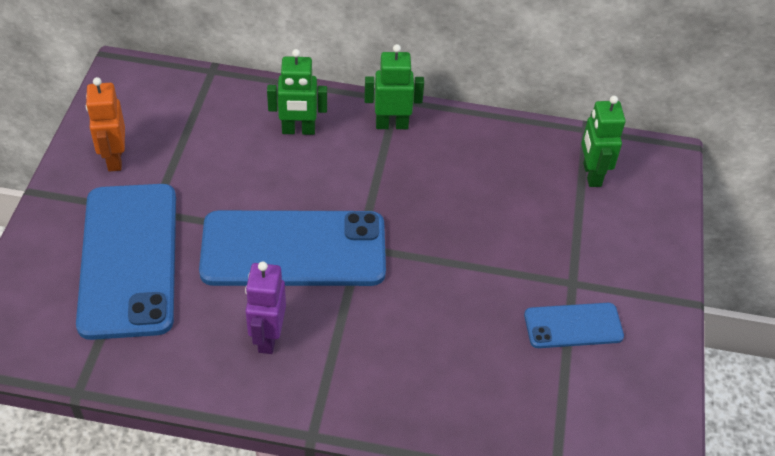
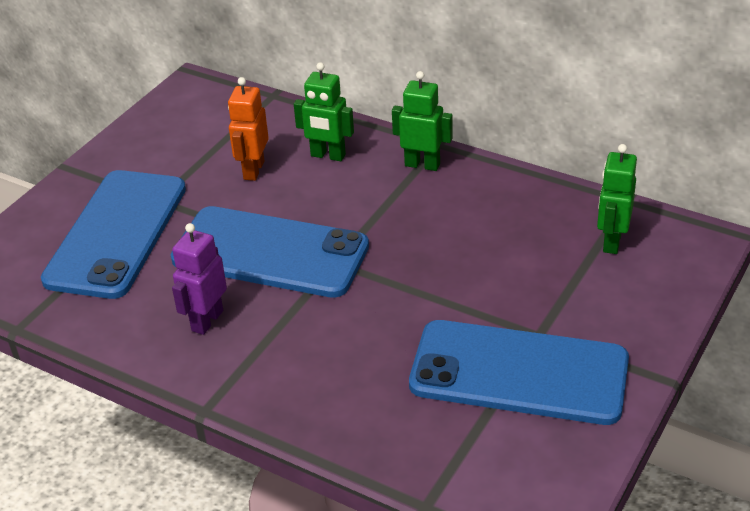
camera: 25 degrees right, 10 degrees down
orange robot [86,77,125,172] -> orange robot moved to [228,77,269,181]
blue phone [524,303,624,348] -> blue phone [409,320,629,425], size x2.01

